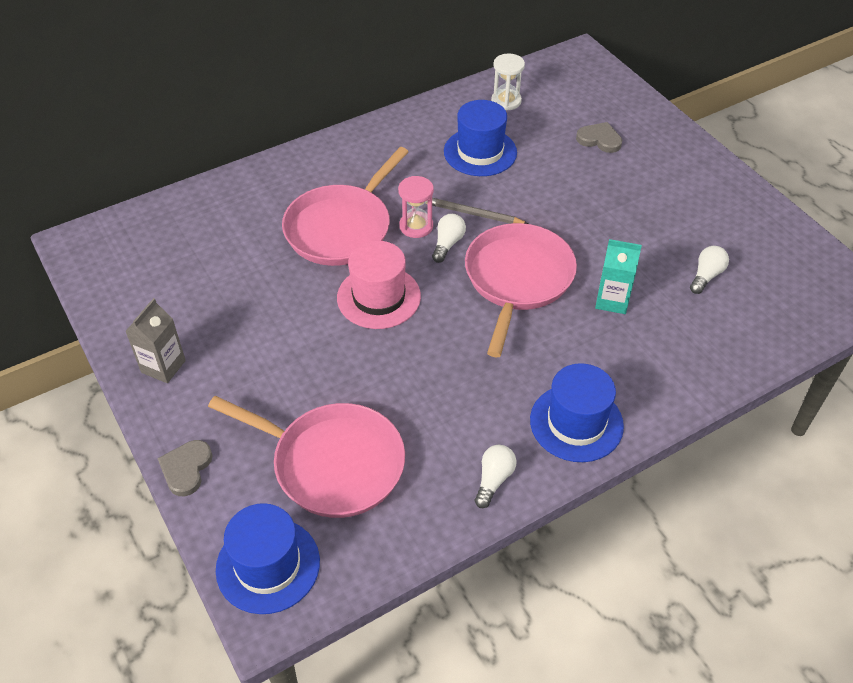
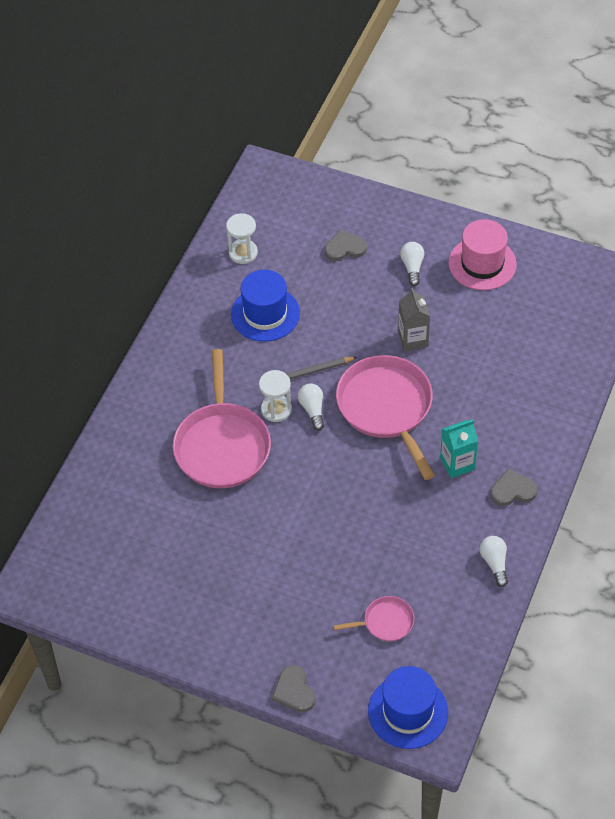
camera: 35 degrees left, 5 degrees up
grey carton [125,298,186,383] -> grey carton moved to [398,288,430,351]
pink pan [208,396,405,518] -> pink pan [334,596,414,641], size x0.48
pink hat [337,241,421,329] -> pink hat moved to [448,219,517,290]
pink hourglass [398,176,434,238] -> white hourglass [259,370,292,422]
blue hat [530,363,624,462] -> grey heart [490,469,538,506]
turquoise carton [595,239,642,314] -> turquoise carton moved to [440,420,478,478]
white light bulb [690,246,729,294] -> white light bulb moved to [400,242,424,286]

